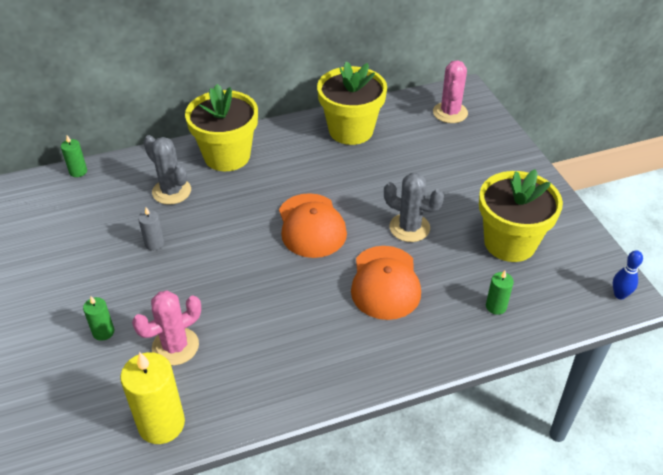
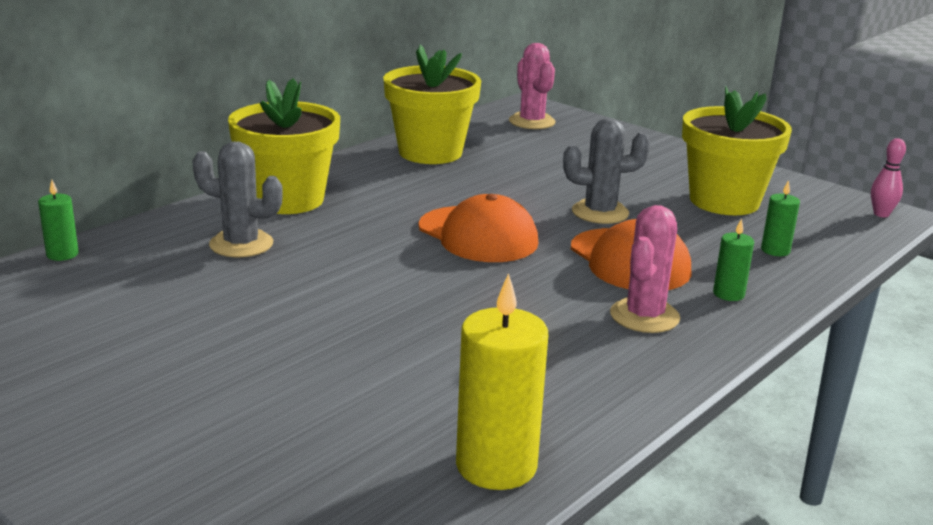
camera: 30 degrees left, 20 degrees down
green candle [83,296,114,341] -> green candle moved to [713,218,754,301]
pink cactus [132,290,201,365] -> pink cactus moved to [610,205,680,333]
grey candle [138,207,164,251] -> none
blue bowling pin [613,250,643,299] -> pink bowling pin [871,138,906,217]

